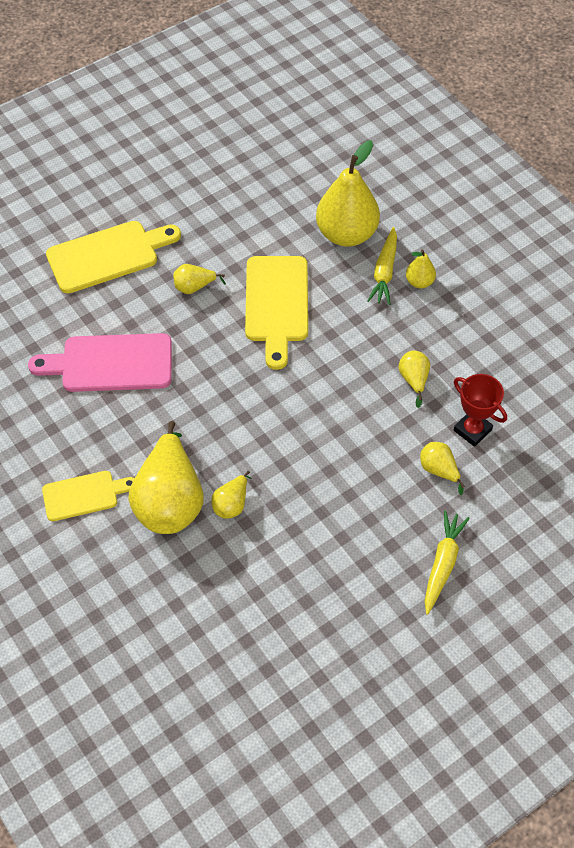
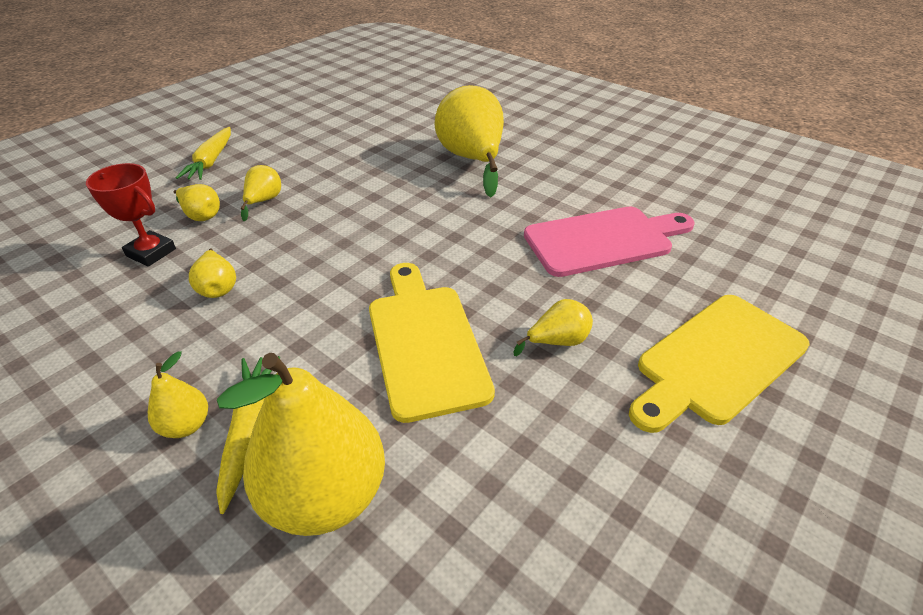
camera: 165 degrees right, 15 degrees down
yellow cutting board [42,471,134,521] -> none
yellow pear [212,471,252,519] -> yellow pear moved to [241,165,281,221]

